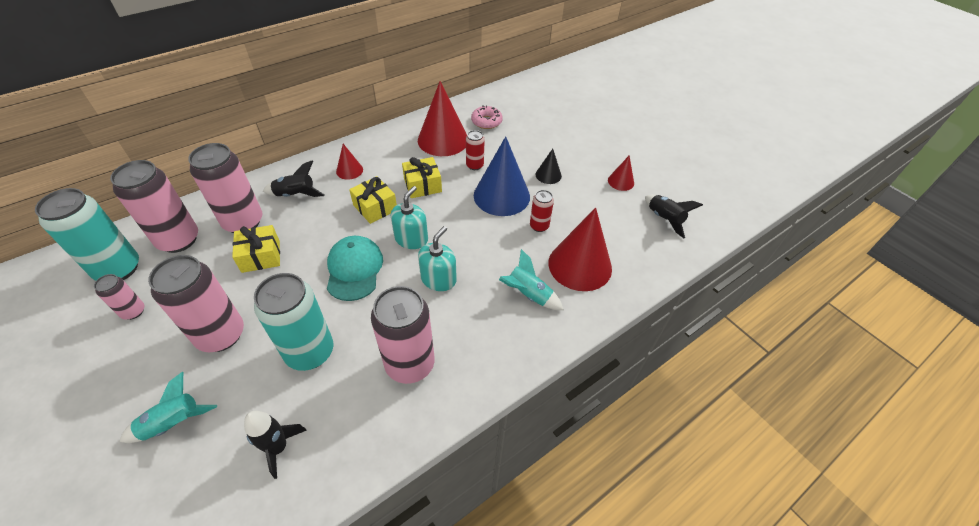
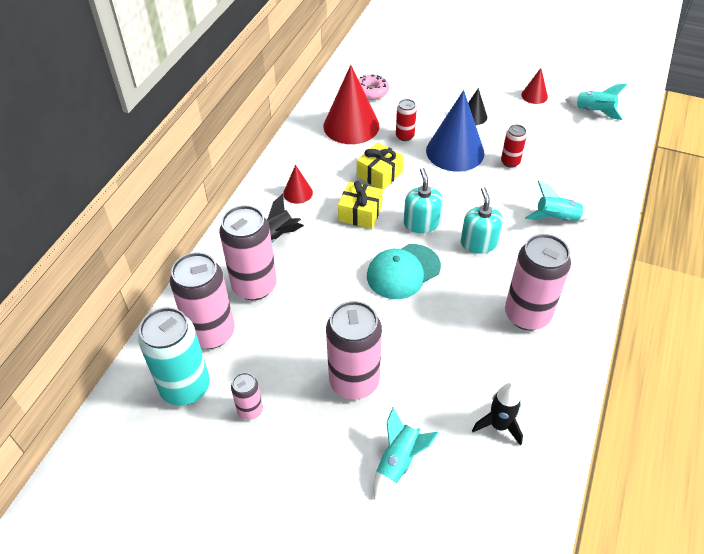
camera: 30 degrees left, 0 degrees up
yellow gift [232,225,280,273] -> none
turquoise can [254,273,333,371] -> none
turquoise cap [327,236,383,301] -> turquoise cap turned 90 degrees counterclockwise [367,244,441,299]
red cone [548,208,612,291] -> none
black rocket [645,195,703,238] -> turquoise rocket [565,84,627,120]

